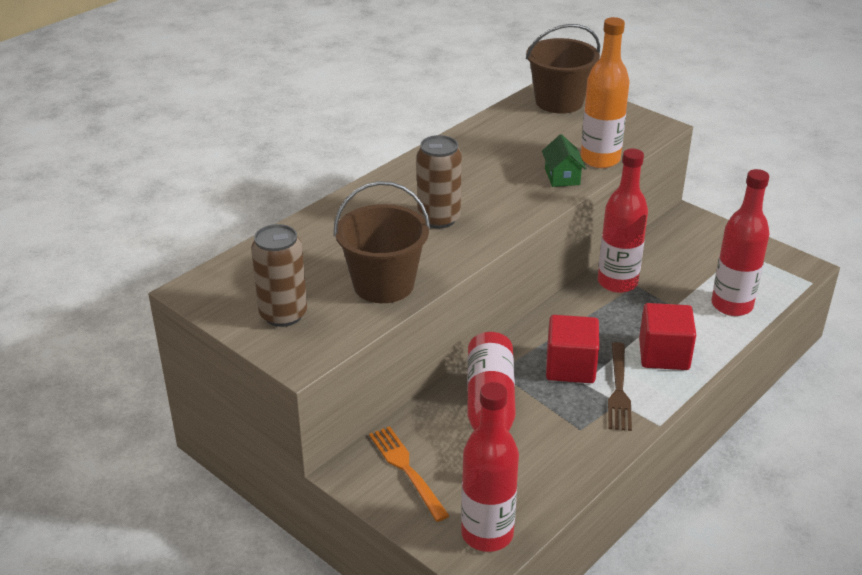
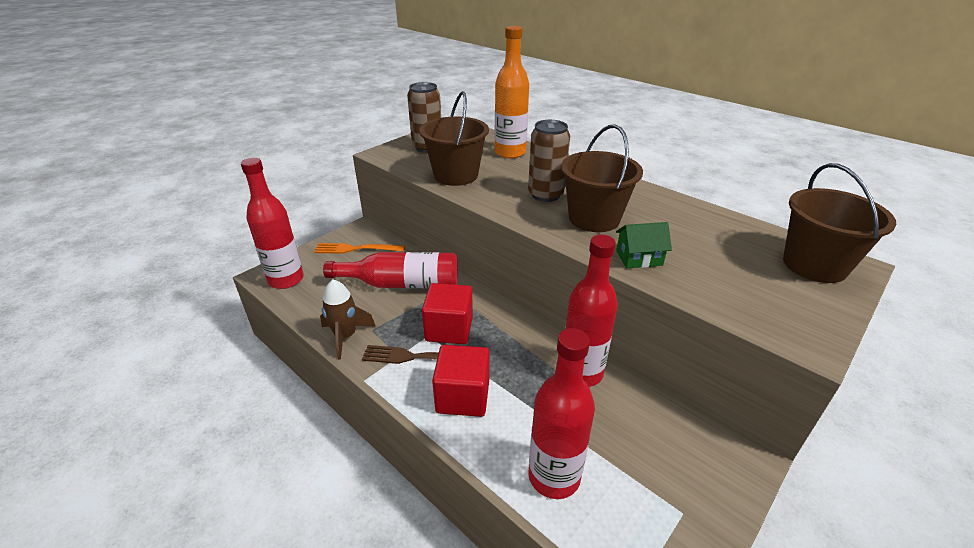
camera: 90 degrees right, 0 degrees up
orange fork [369,426,450,522] -> orange fork turned 150 degrees counterclockwise [314,243,405,254]
orange bottle [581,17,630,168] -> orange bottle moved to [495,26,529,159]
none -> brown rocket [320,279,376,360]
none -> brown bucket [561,124,643,232]

